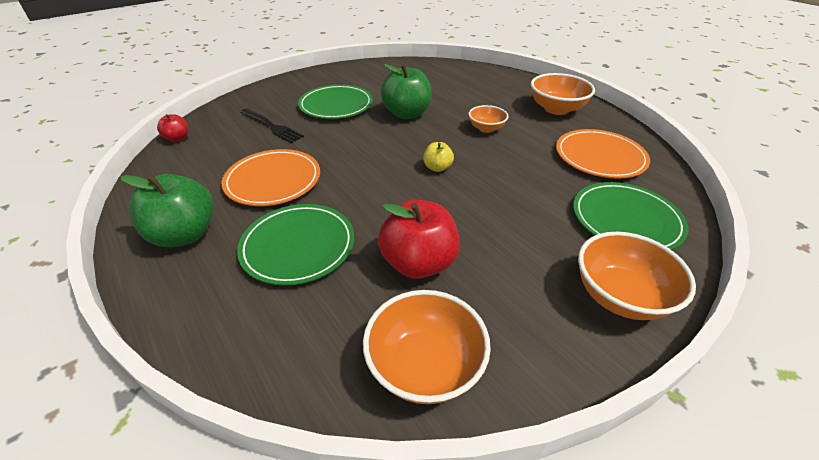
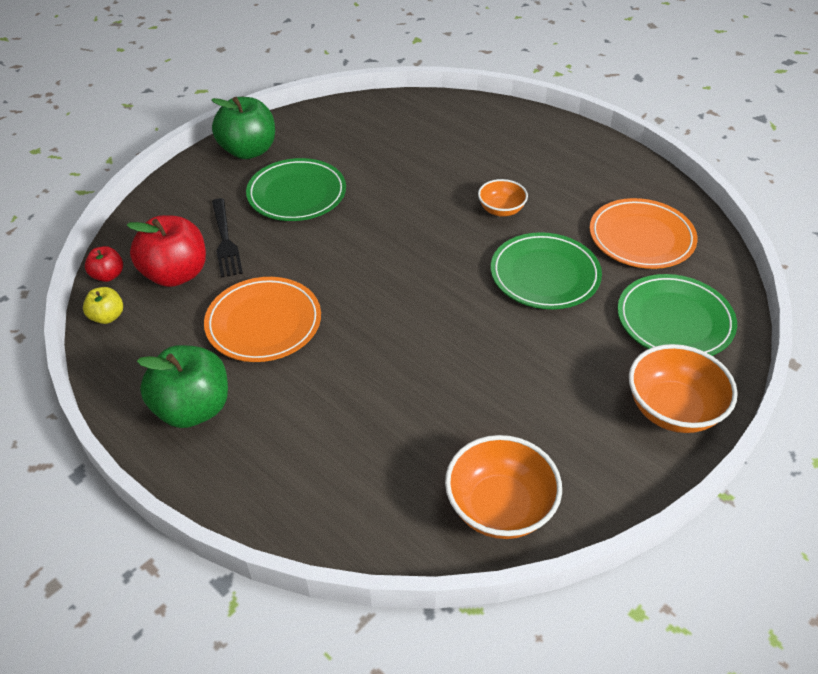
camera: 10 degrees left, 5 degrees up
green plate [237,204,354,285] -> green plate moved to [491,232,602,309]
black fork [240,109,304,143] -> black fork turned 45 degrees clockwise [212,198,243,278]
red apple [378,200,460,279] -> red apple moved to [127,215,206,287]
green apple [381,64,432,119] -> green apple moved to [211,97,275,159]
yellow apple [423,142,454,172] -> yellow apple moved to [83,287,123,324]
orange bowl [531,73,595,115] -> none

